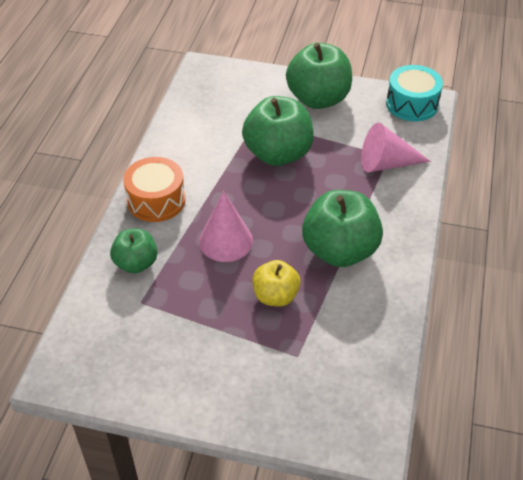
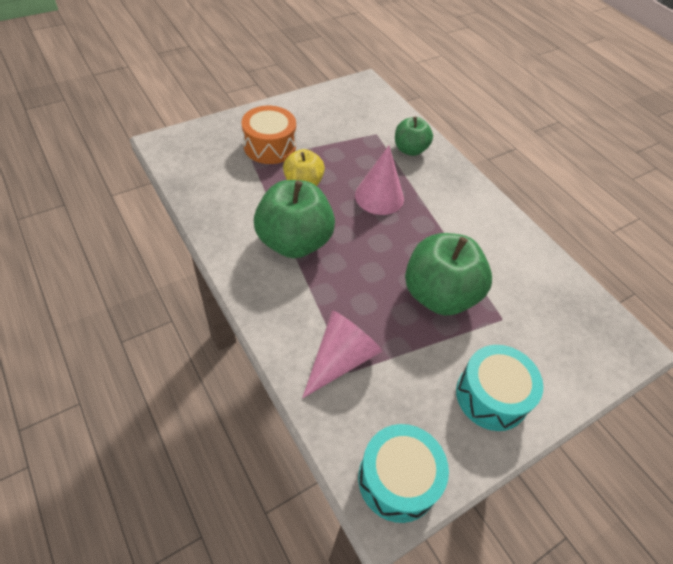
camera: 130 degrees right, 5 degrees up
orange drum [123,157,185,222] -> orange drum moved to [242,106,296,164]
green apple [286,43,352,109] -> turquoise drum [456,345,543,431]

